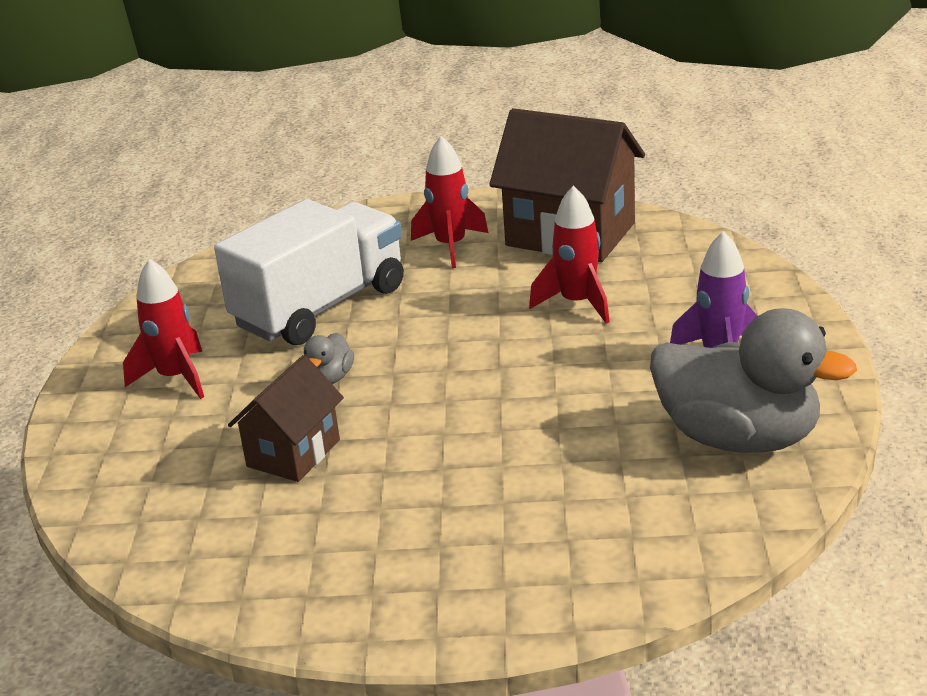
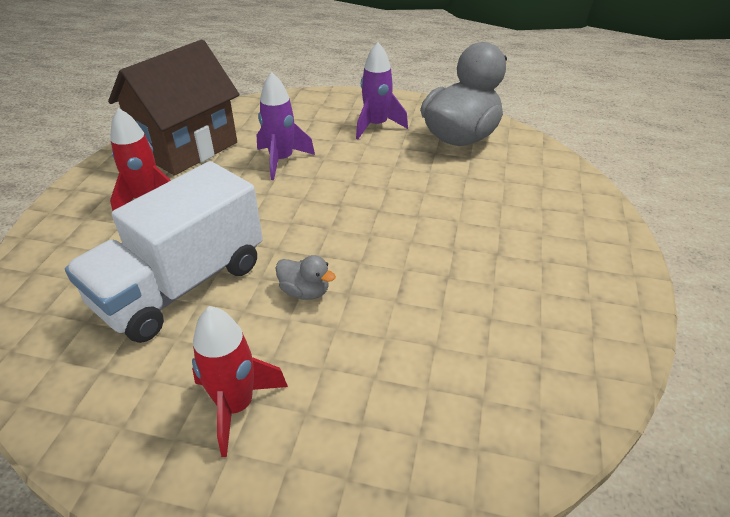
camera: 80 degrees left, 10 degrees up
white truck [214,199,404,345] -> white truck turned 105 degrees counterclockwise [65,161,263,343]
brown house [228,355,344,482] -> none
red rocket [529,186,610,324] -> purple rocket [257,72,315,180]

